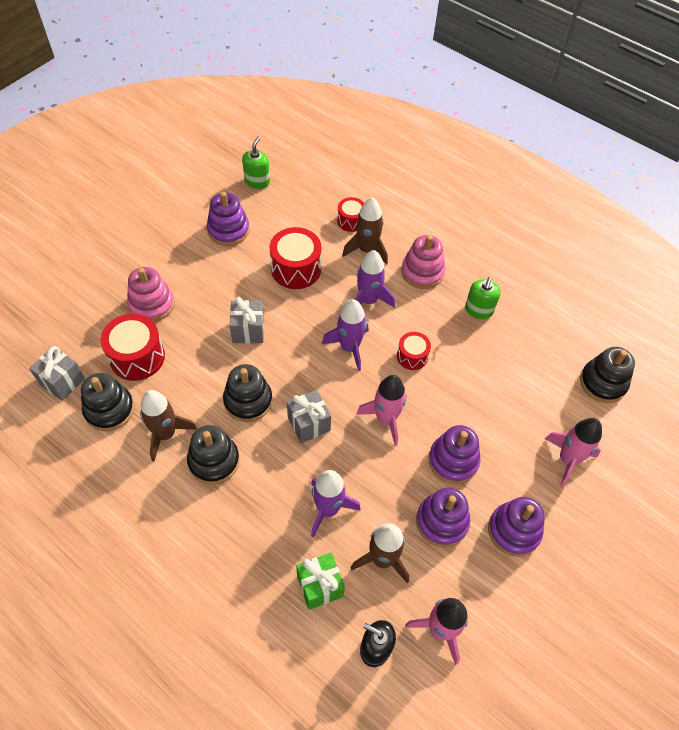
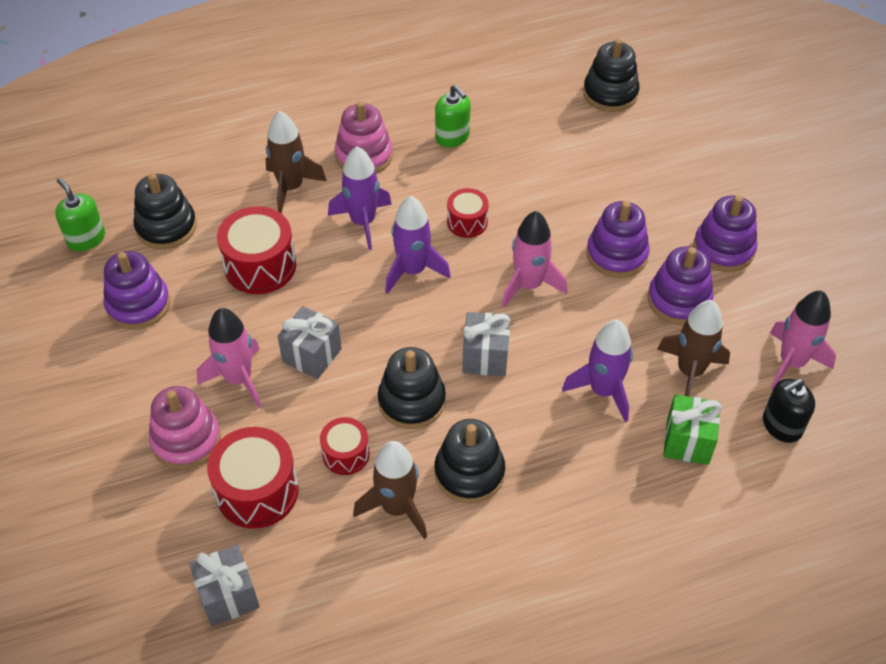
camera: 55 degrees left, 5 degrees down
black stacking toy [81,373,134,431] -> black stacking toy moved to [134,173,197,249]
red drum [337,197,364,232] -> red drum moved to [320,417,370,475]
pink rocket [545,418,602,487] -> pink rocket moved to [197,308,261,408]

